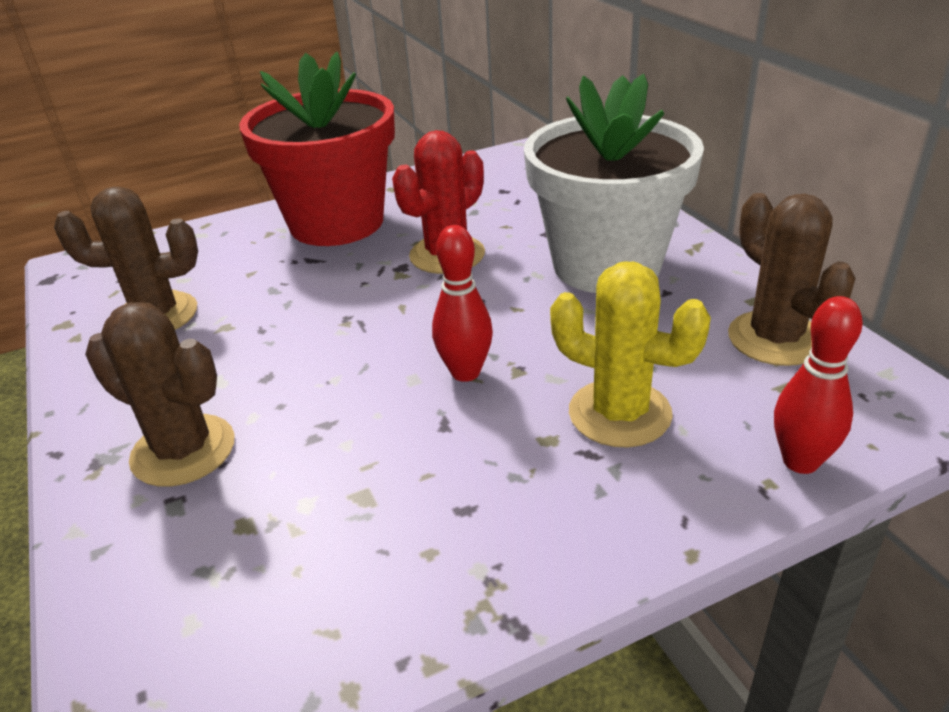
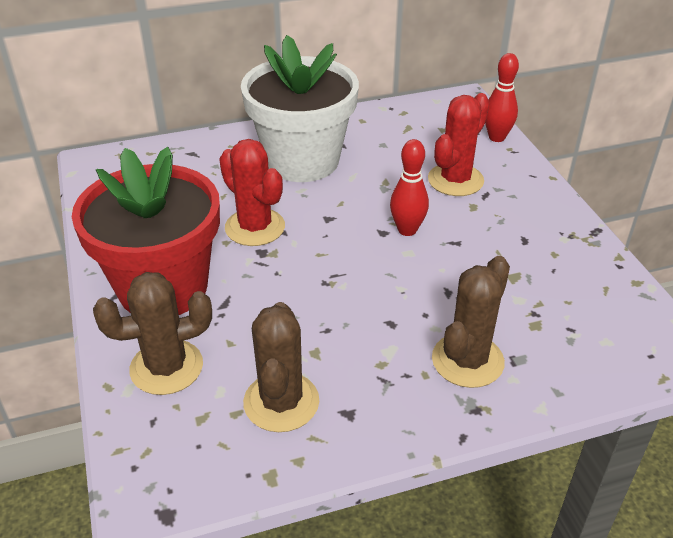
camera: 85 degrees left, 5 degrees up
yellow cactus [550,262,711,448] -> red cactus [428,93,490,196]
brown cactus [728,193,855,366] -> brown cactus moved to [93,272,212,395]

